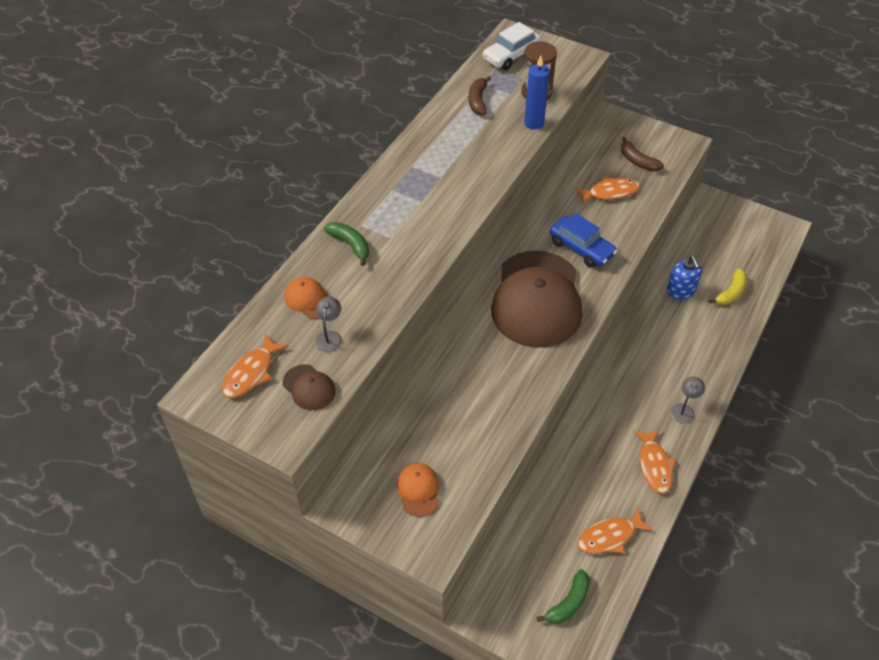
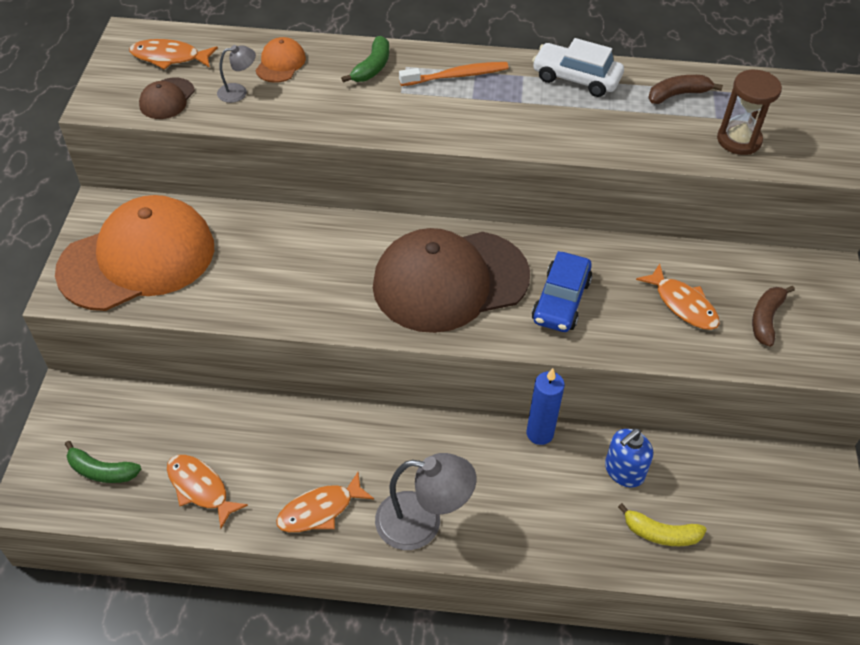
camera: 65 degrees right, 0 degrees up
orange cap [397,463,439,517] -> orange cap [55,195,214,311], size x2.47
white car [482,22,541,70] -> white car moved to [532,38,624,97]
blue candle [524,55,550,129] -> blue candle moved to [526,368,565,445]
grey lamp [671,377,705,423] -> grey lamp [375,453,476,550], size x2.00
none -> orange toothbrush [399,62,509,86]

